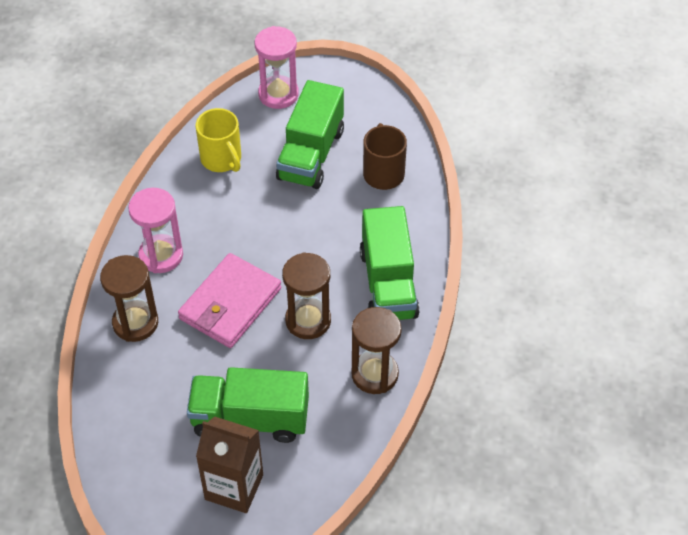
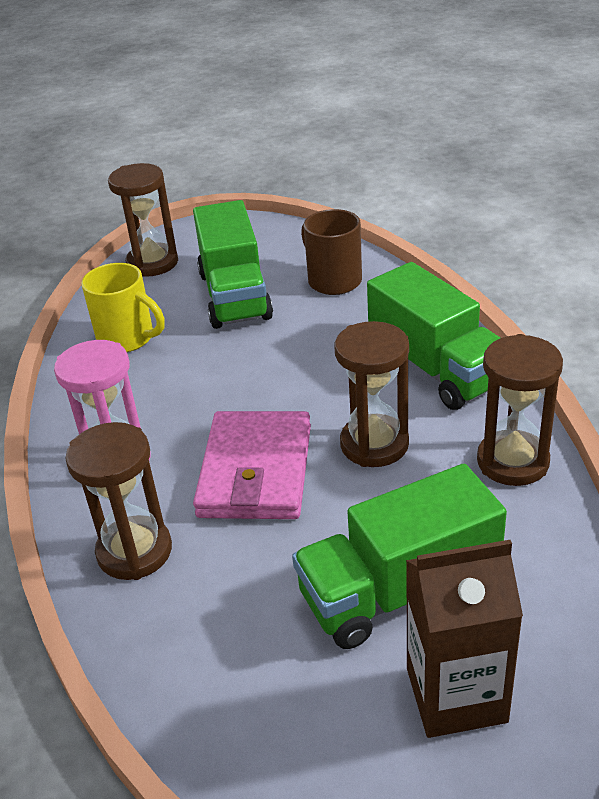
camera: 25 degrees left, 15 degrees down
pink hourglass [255,26,299,109] -> brown hourglass [108,163,178,277]

